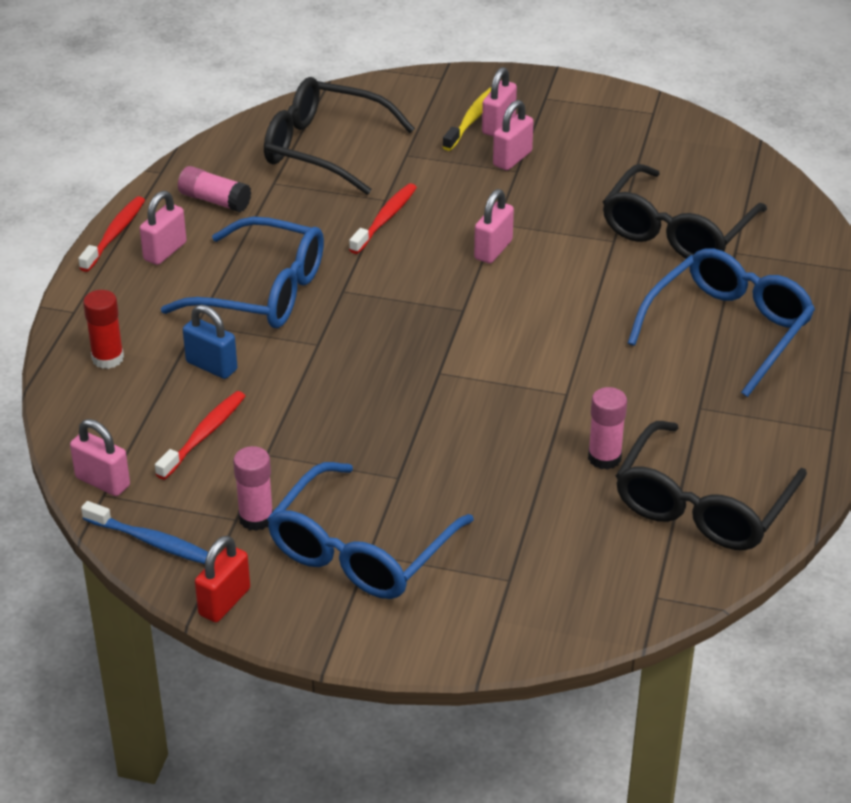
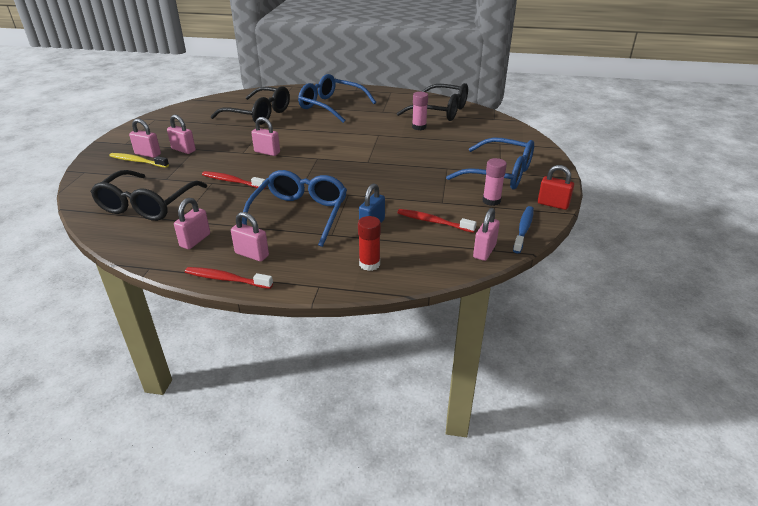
camera: 95 degrees left, 5 degrees down
pink glue stick [178,166,251,213] -> pink padlock [174,198,210,249]

